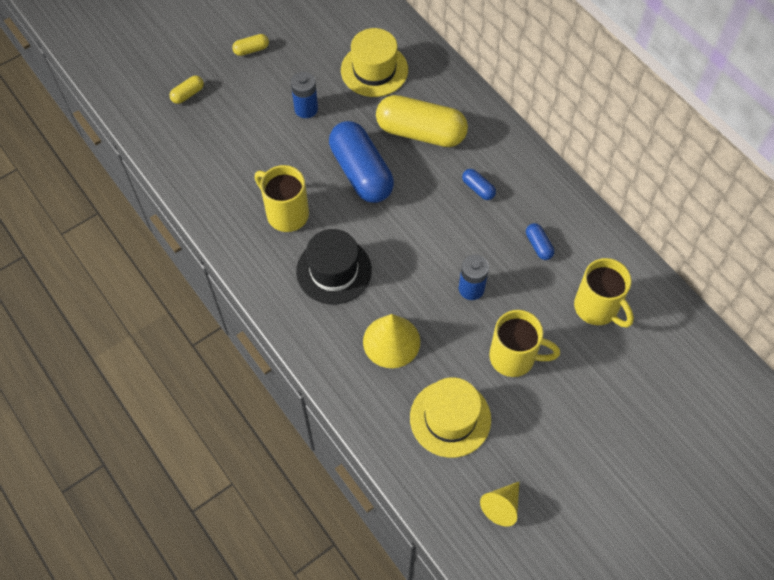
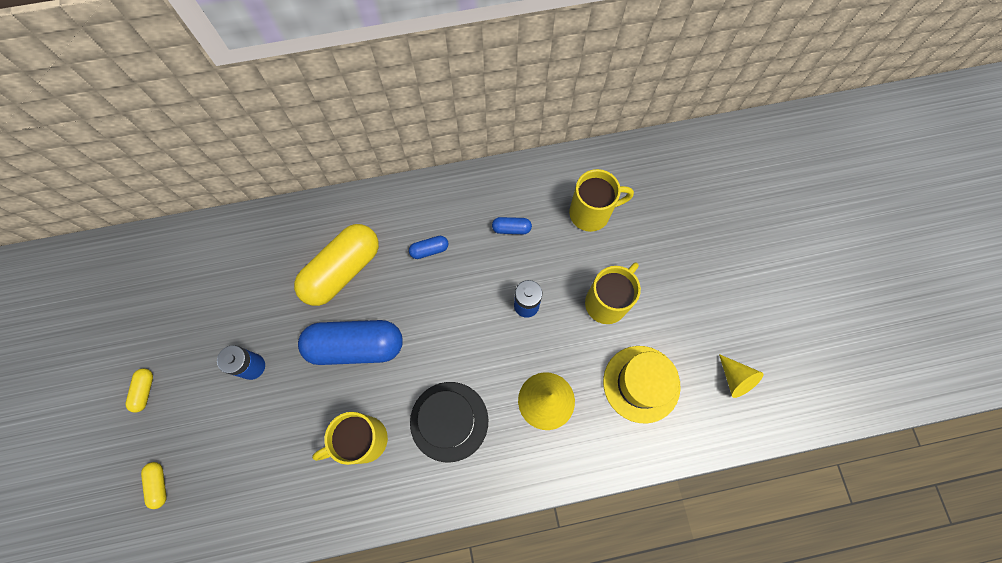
camera: 65 degrees left, 10 degrees up
yellow hat [341,28,408,97] -> none

